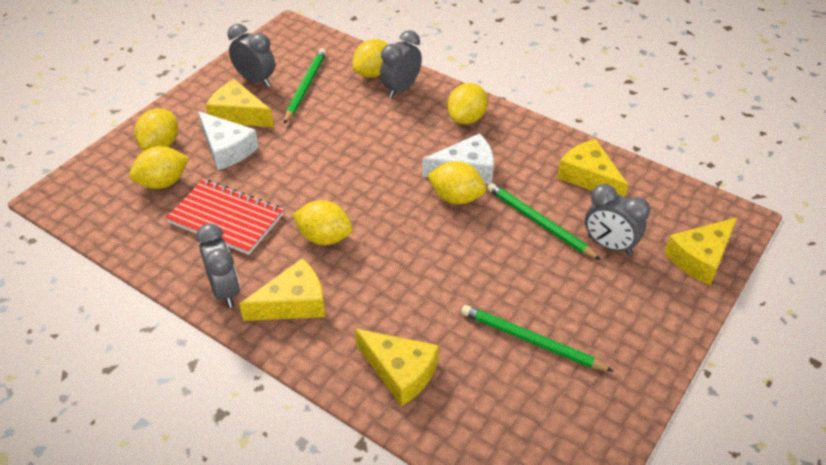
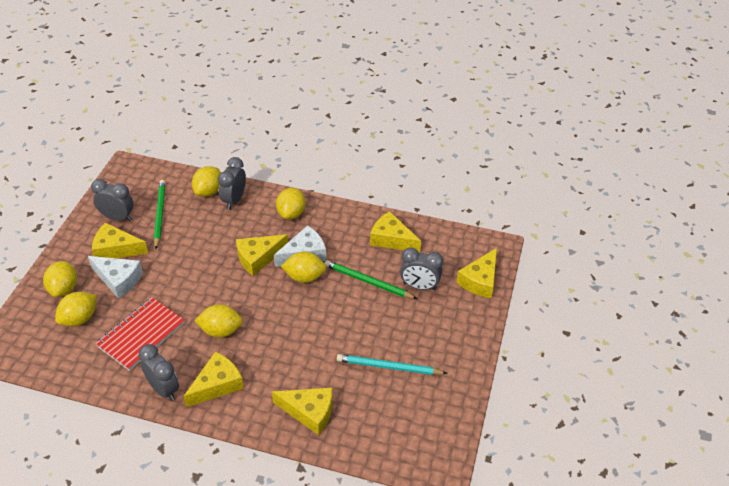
camera: 20 degrees left, 0 degrees up
red notebook [166,179,284,255] -> red notebook turned 60 degrees counterclockwise [95,297,185,371]
green pencil [461,305,614,372] -> turquoise pencil [337,354,447,375]
none -> yellow cheese [236,234,288,276]

